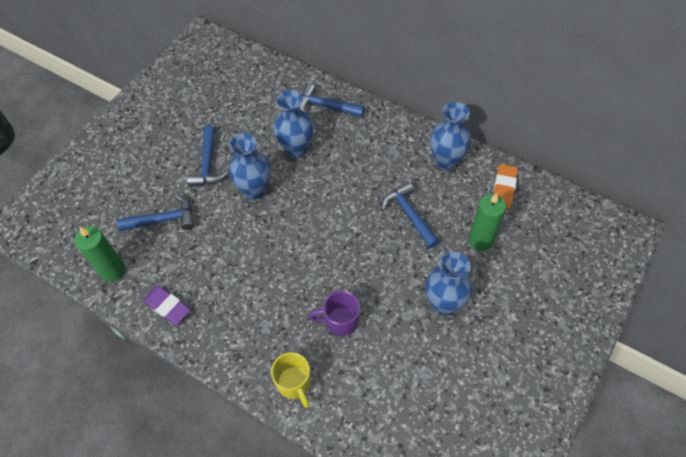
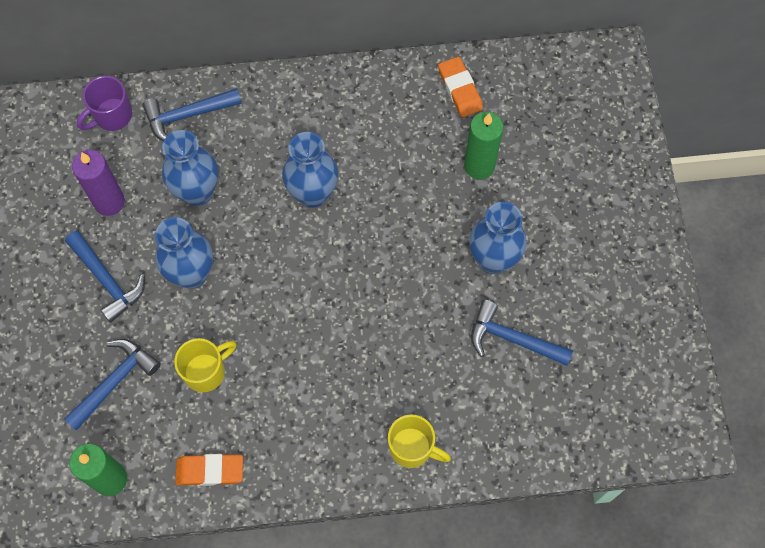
camera: 40 degrees left, 10 degrees up
purple eraser [143,286,191,325] -> orange eraser [175,454,243,486]
purple mug [309,291,360,336] -> purple mug moved to [77,76,132,131]
blue hammer [381,181,440,248] -> blue hammer moved to [471,300,573,366]
blue vase [430,102,471,170] -> blue vase moved to [282,132,338,208]
none -> purple candle [72,150,125,216]
none -> yellow mug [174,338,236,392]

